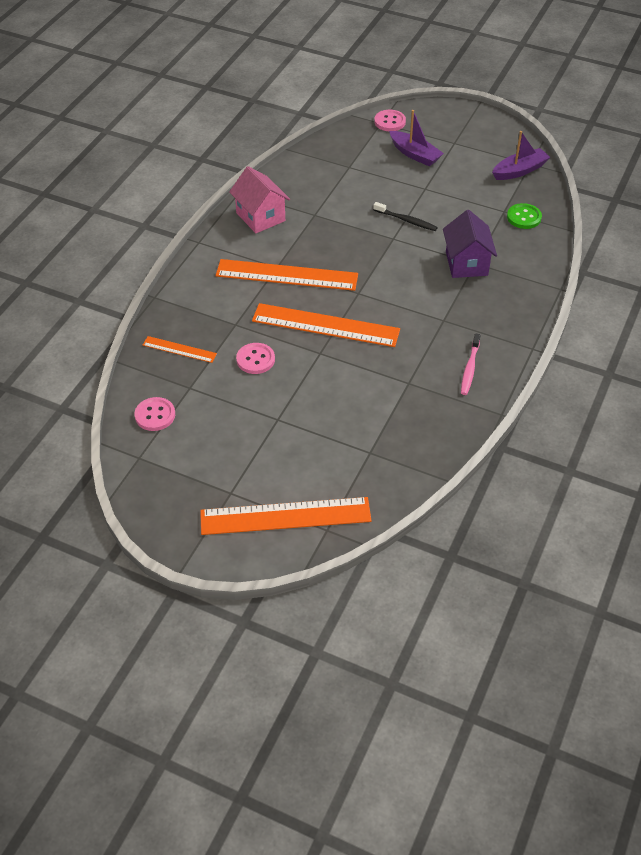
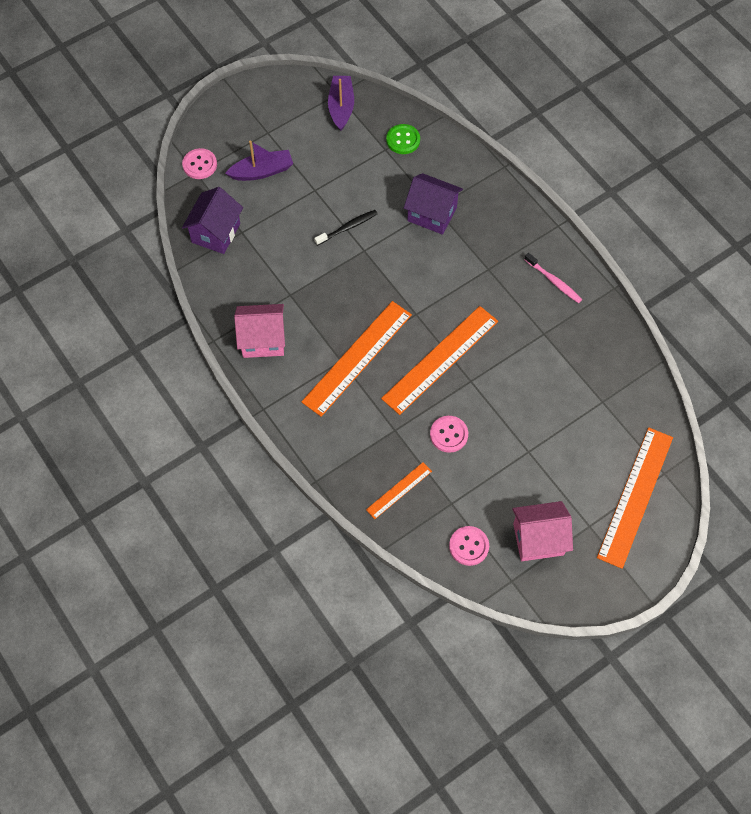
camera: 60 degrees left, 15 degrees up
none -> purple house [182,187,243,254]
none -> pink house [512,501,573,561]

